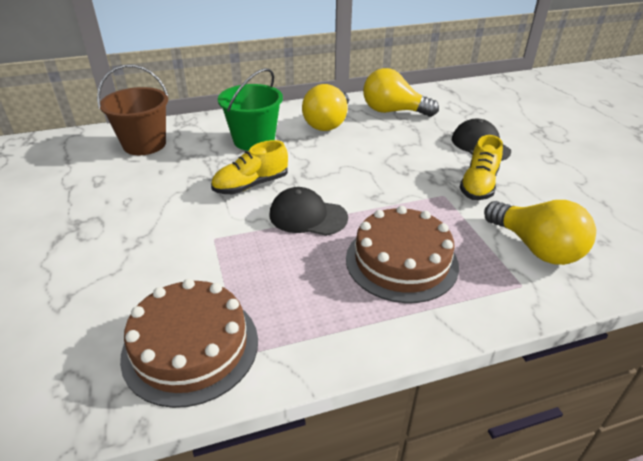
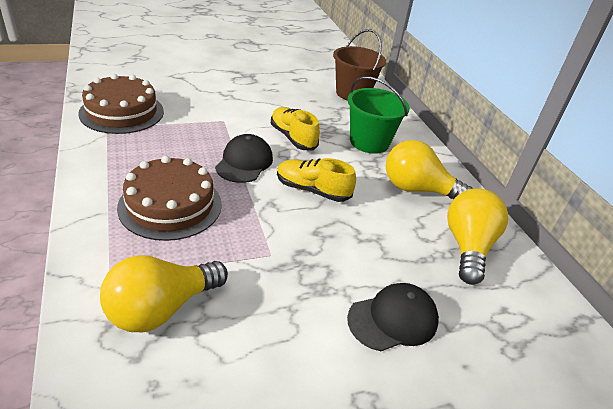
camera: 85 degrees right, 0 degrees up
yellow shoe [460,135,503,200] -> yellow shoe moved to [277,158,356,202]

